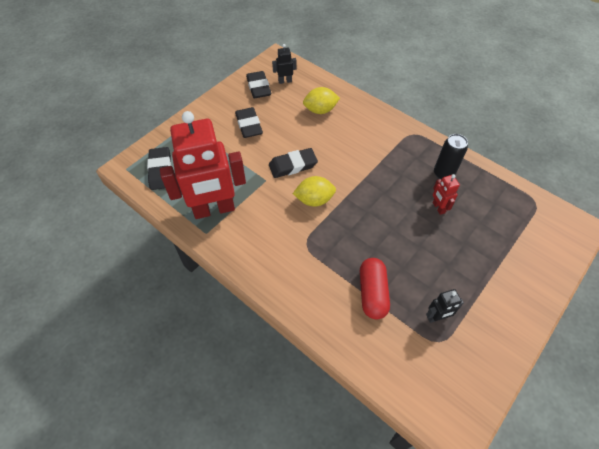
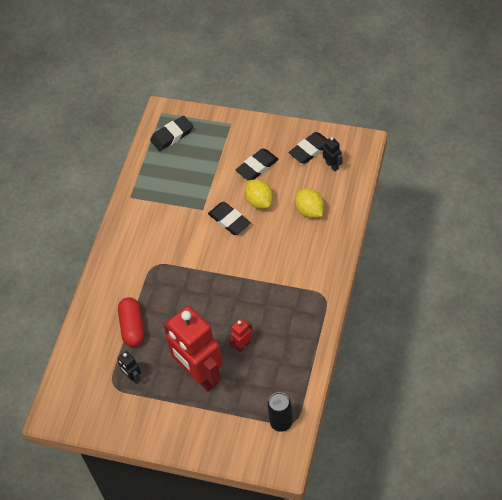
camera: 70 degrees right, 0 degrees up
red robot [160,111,246,219] -> red robot moved to [163,306,223,391]
yellow lemon [293,176,336,207] -> yellow lemon moved to [245,179,273,209]
red capsule [360,258,390,320] -> red capsule turned 75 degrees counterclockwise [118,297,145,347]
black can [434,134,468,180] -> black can moved to [267,392,293,432]

